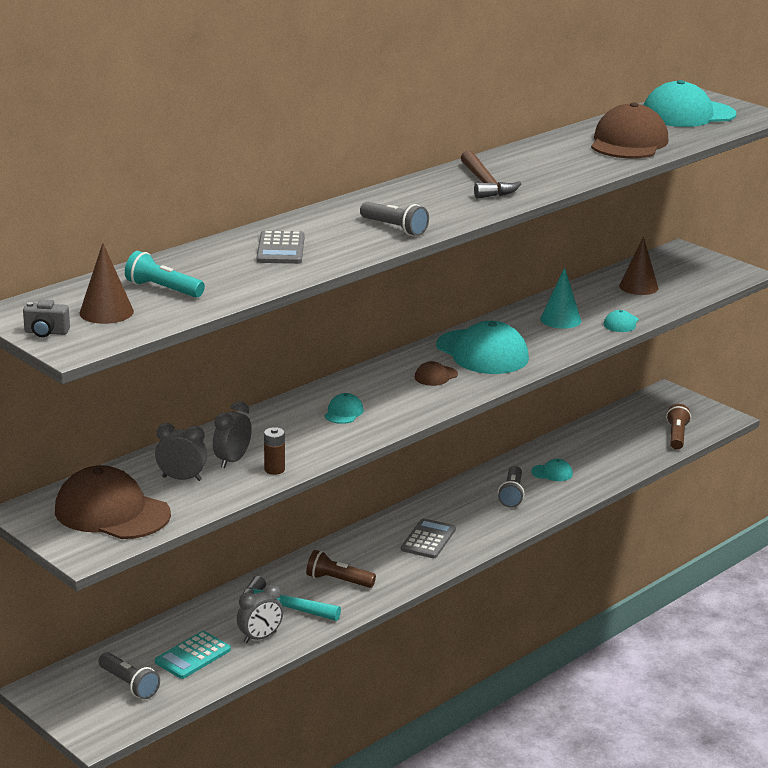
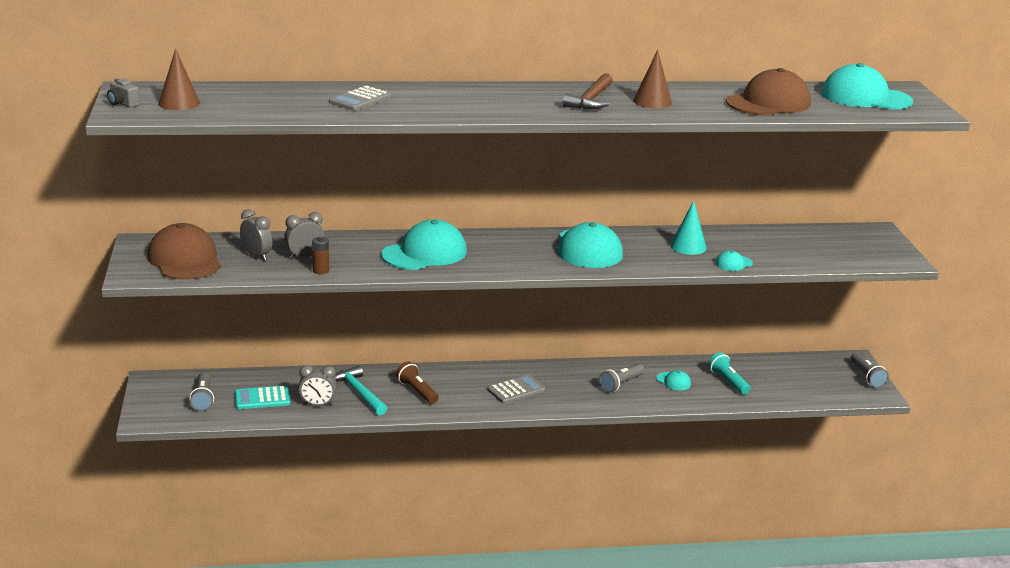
camera: 35 degrees right, 0 degrees up
turquoise flashlight [125,251,205,298] -> turquoise flashlight moved to [708,352,751,395]
turquoise cap [325,393,364,424] -> turquoise cap [382,219,467,270], size x2.26
grey flashlight [360,202,429,236] -> grey flashlight moved to [850,353,889,388]
brown cap [415,361,458,386] -> none
brown cone [619,236,658,295] -> brown cone moved to [633,50,672,108]
brown flashlight [666,404,691,450] -> none

